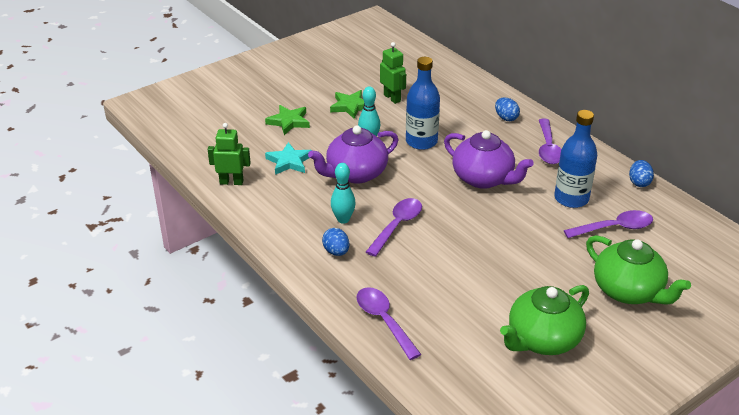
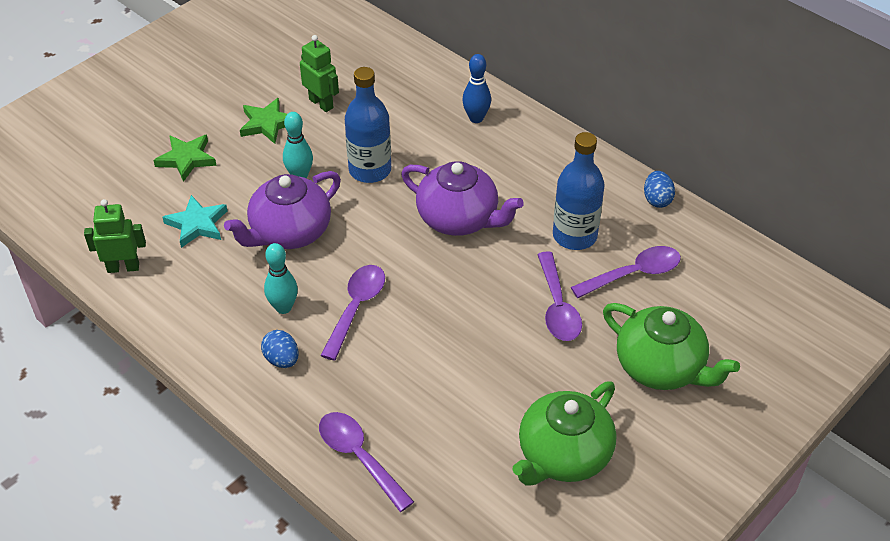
camera: 10 degrees left, 10 degrees up
blue egg [495,98,520,121] -> blue bowling pin [462,54,491,123]
purple spoon [539,119,561,164] -> purple spoon moved to [537,251,582,341]

